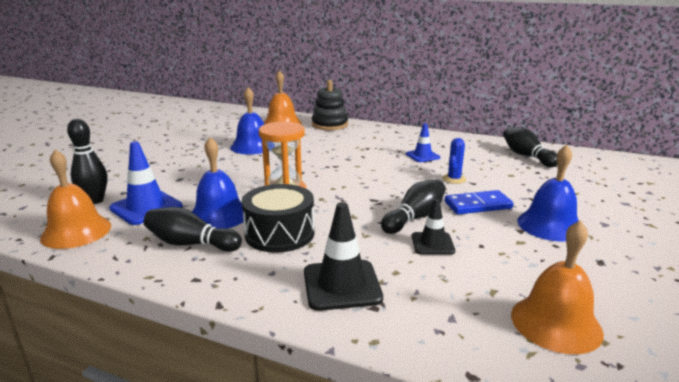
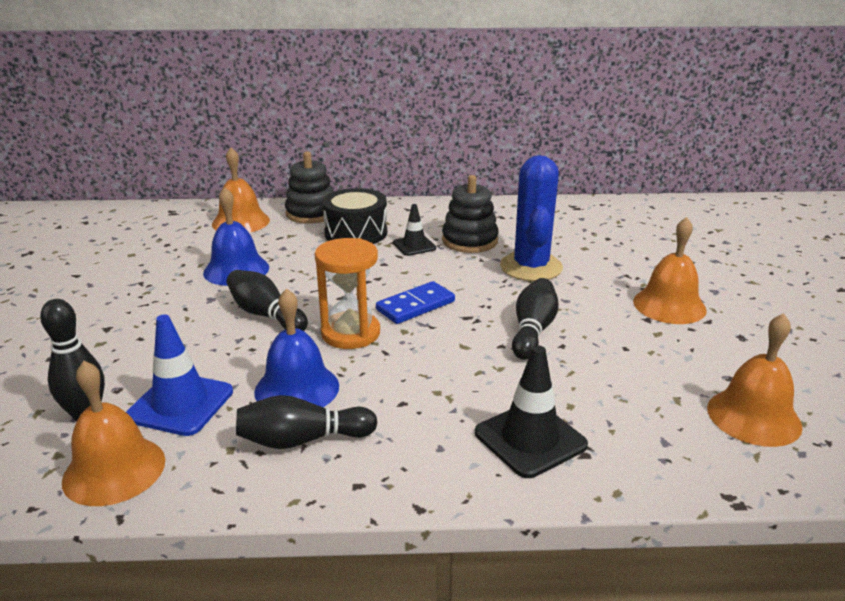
camera: 25 degrees left, 5 degrees up
black drum [241,184,315,253] -> black drum moved to [322,188,387,244]
blue traffic cone [406,123,440,162] -> black stacking toy [442,175,499,253]
black traffic cone [412,199,455,255] -> black traffic cone moved to [393,204,436,256]
blue cactus [442,138,466,184] -> blue cactus [500,155,563,281], size x2.15
blue domino [444,190,514,214] -> blue domino moved to [376,281,455,324]
black bowling pin [503,127,557,167] -> black bowling pin moved to [226,270,308,331]
blue bell [517,145,579,242] -> orange bell [633,217,707,324]

